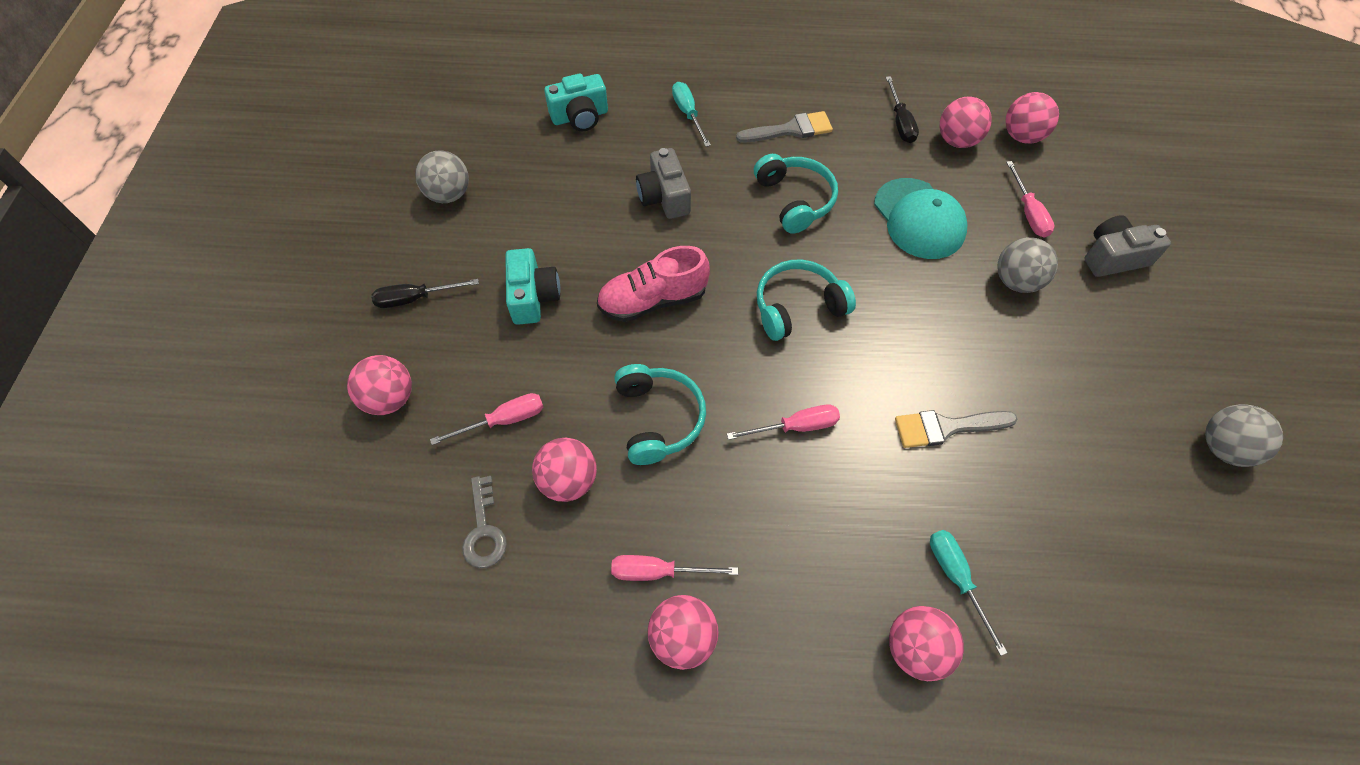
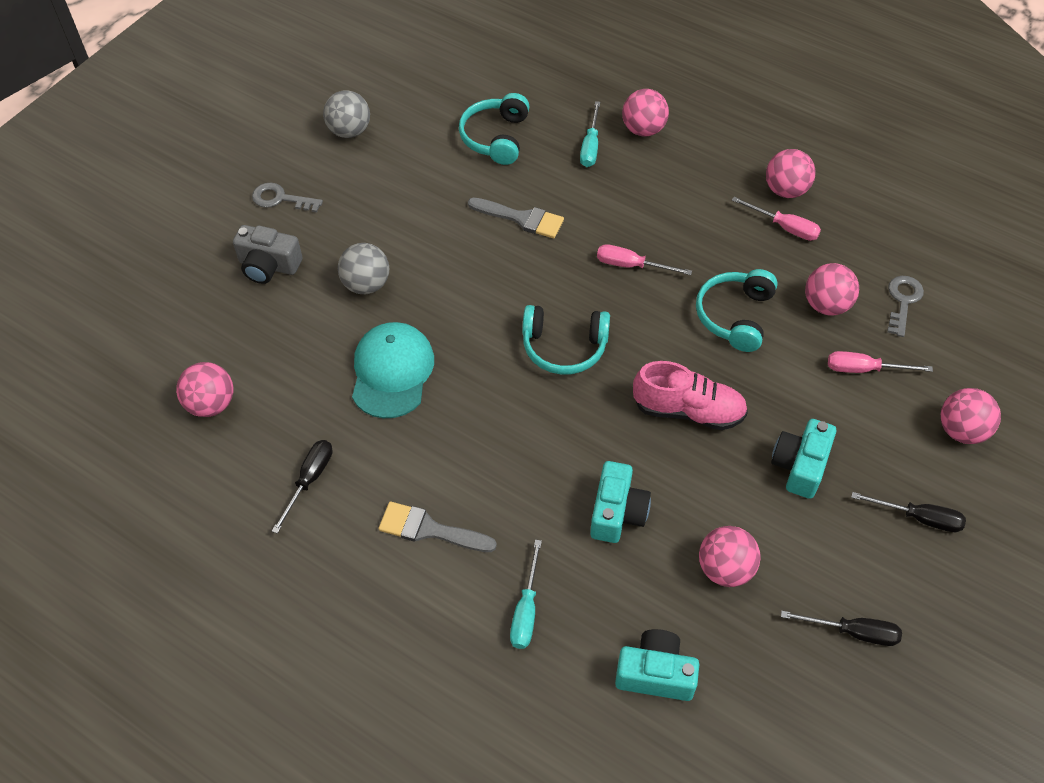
camera: 150 degrees left, 5 degrees down
grey ball [415,150,469,203] -> black screwdriver [781,611,902,646]
grey camera [636,148,691,219] -> turquoise camera [590,461,651,543]
turquoise headphones [754,154,838,234] -> turquoise headphones moved to [459,93,530,165]
pink ball [939,96,992,148] -> pink ball moved to [699,526,761,587]
pink screwdriver [1006,161,1054,238] -> none
none -> grey key [252,183,323,212]

